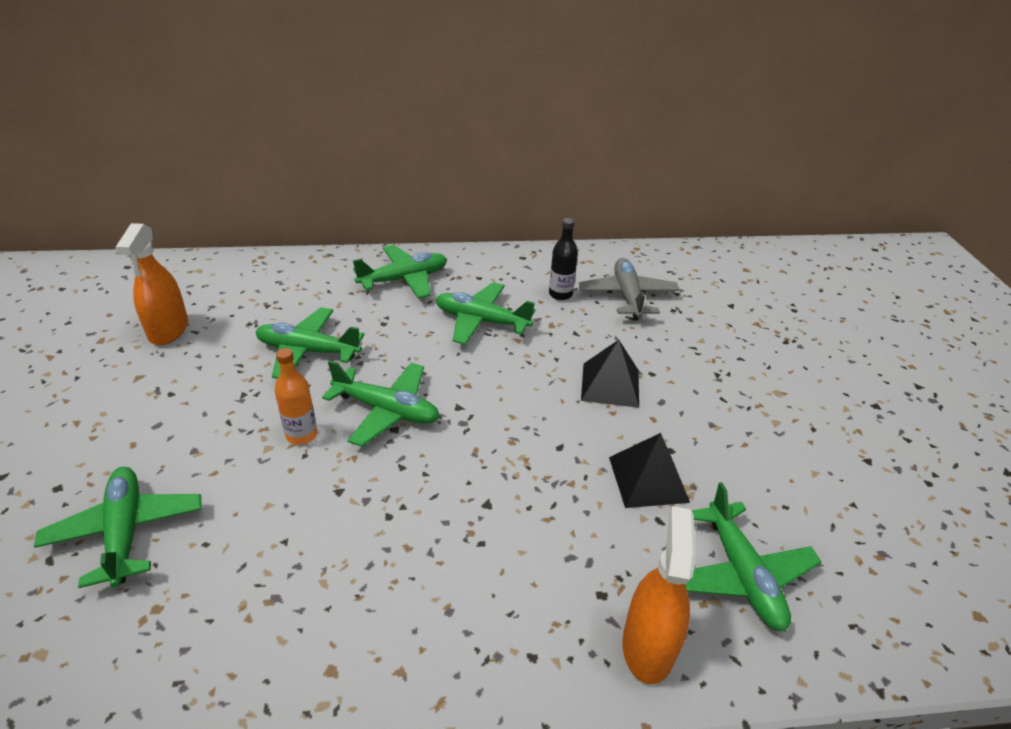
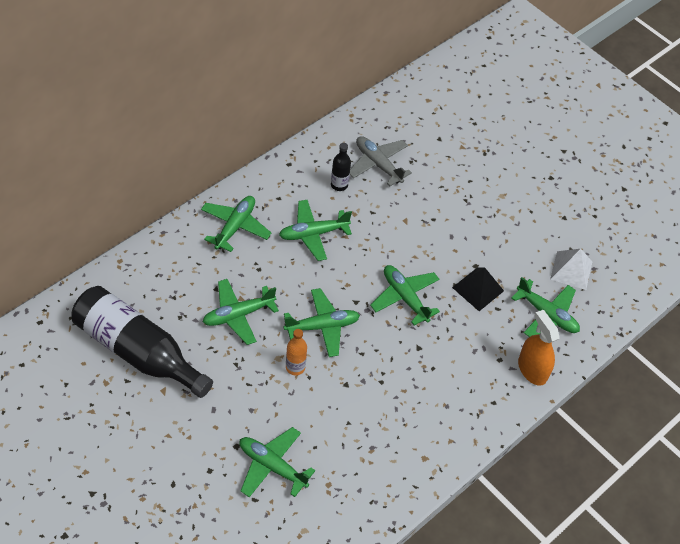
camera: 40 degrees left, 15 degrees up
orange spray bottle [115,223,188,345] -> black bottle [72,286,213,398]
black pyramid [581,340,639,408] -> none
none -> green plane [370,265,440,326]
none -> white pyramid [550,249,593,290]

